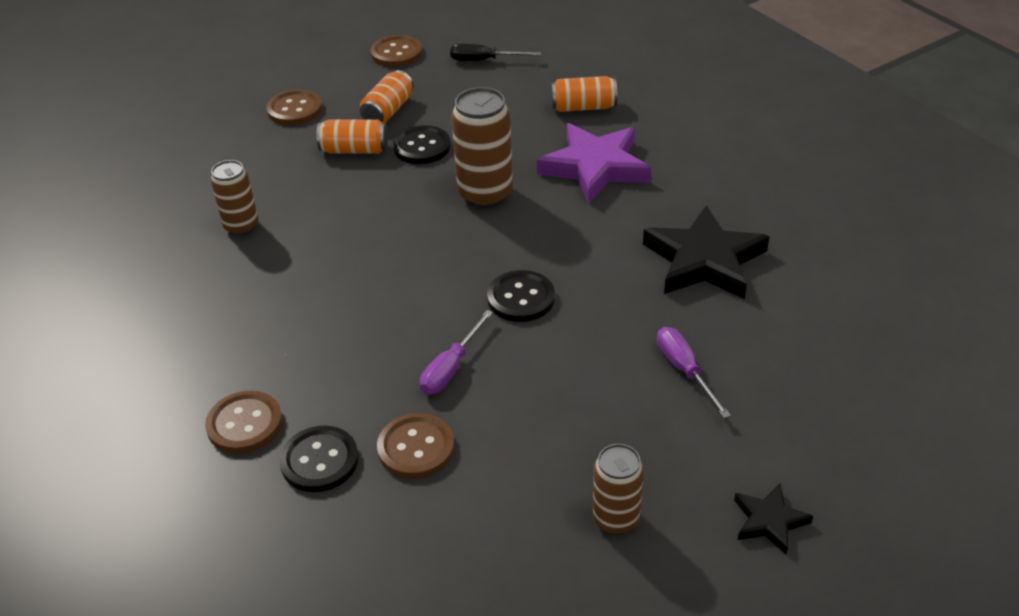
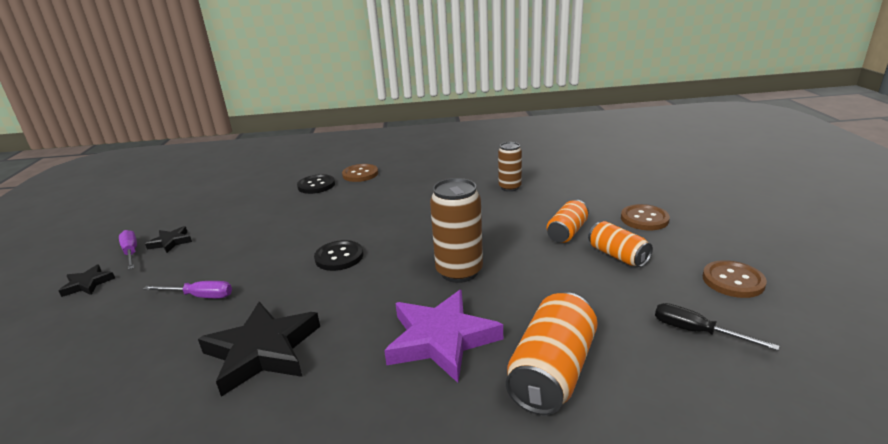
camera: 120 degrees right, 15 degrees down
brown button [377,413,454,479] -> none
black button [393,125,451,164] -> none
purple screwdriver [420,310,493,395] -> purple screwdriver moved to [119,230,137,269]
black screwdriver [450,44,541,61] -> black screwdriver turned 90 degrees counterclockwise [655,303,780,351]
orange can [551,76,617,112] -> orange can [506,292,598,415], size x1.59
brown can [592,444,644,535] -> black star [145,226,192,253]

